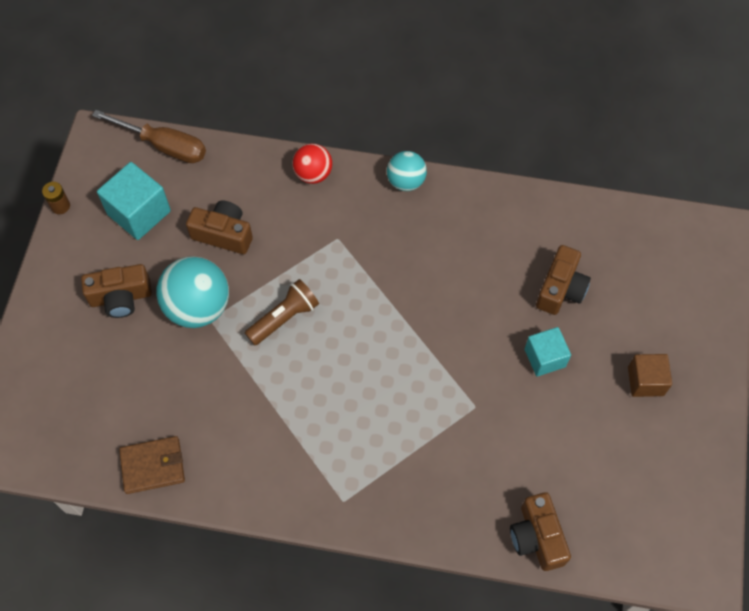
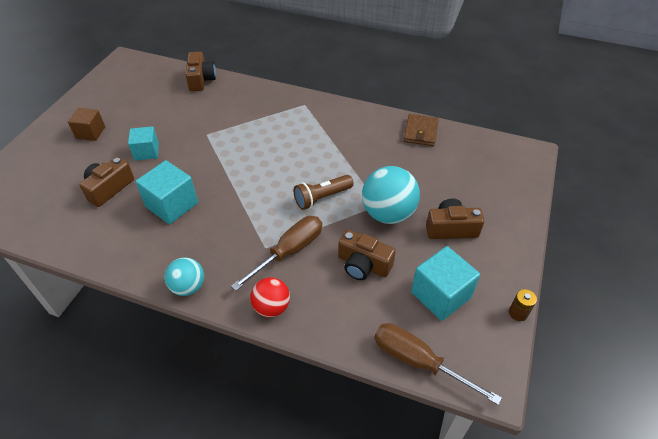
camera: 170 degrees left, 15 degrees down
brown wallet [119,436,185,494] -> brown wallet turned 75 degrees counterclockwise [404,114,439,146]
none -> turquoise cube [136,160,198,224]
none -> brown screwdriver [231,216,322,291]

